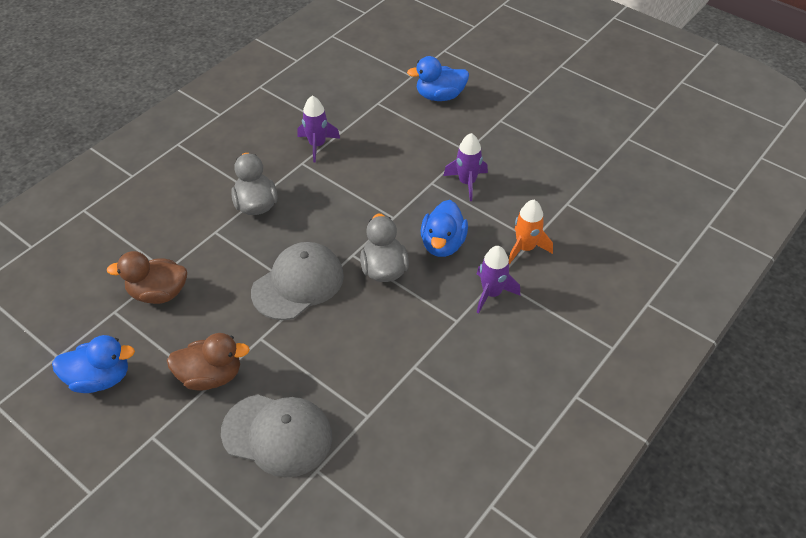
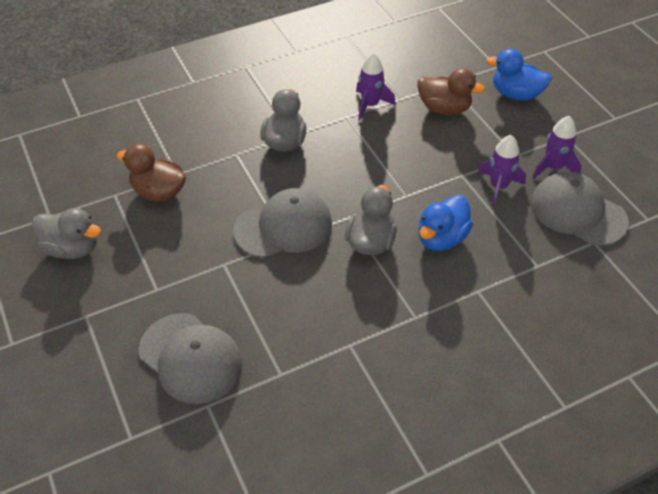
camera: 25 degrees right, 0 degrees up
blue duck [52,335,135,393] -> grey duck [31,208,101,259]
brown duck [167,333,250,391] -> brown duck moved to [417,68,485,115]
purple rocket [477,246,520,313] -> purple rocket moved to [532,116,581,179]
orange rocket [509,200,553,264] -> none
none -> grey cap [531,172,629,246]

